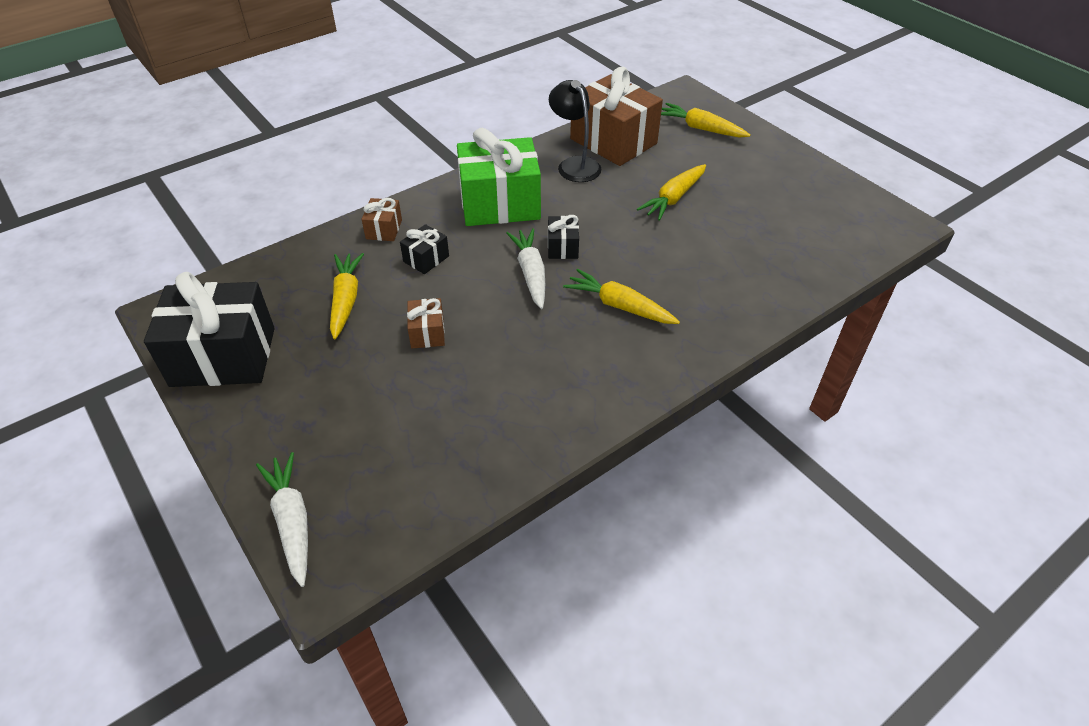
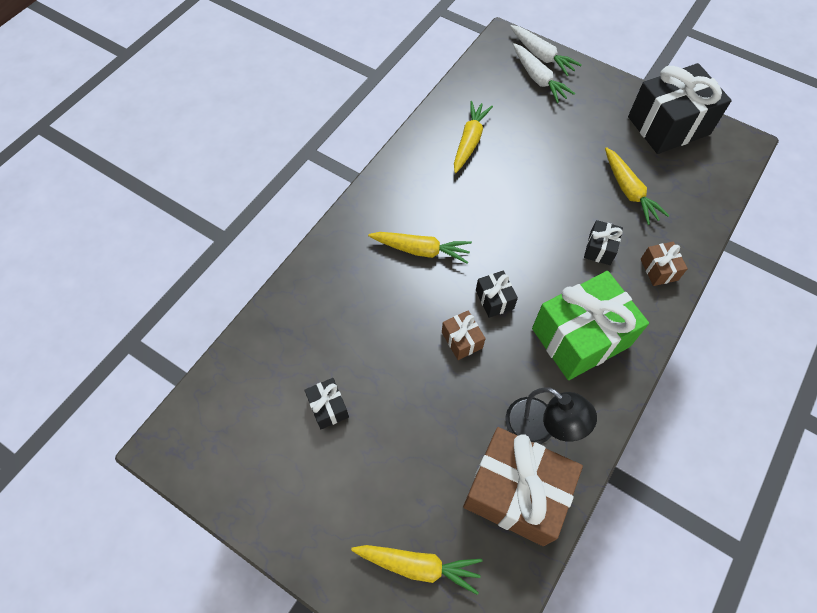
camera: 160 degrees right, 15 degrees up
brown gift [407,298,445,348] -> brown gift moved to [442,310,486,360]
white carrot [506,228,545,309] -> white carrot moved to [513,43,575,103]
yellow carrot [637,164,706,221] -> yellow carrot moved to [454,101,493,173]
none -> black gift [304,378,349,430]

